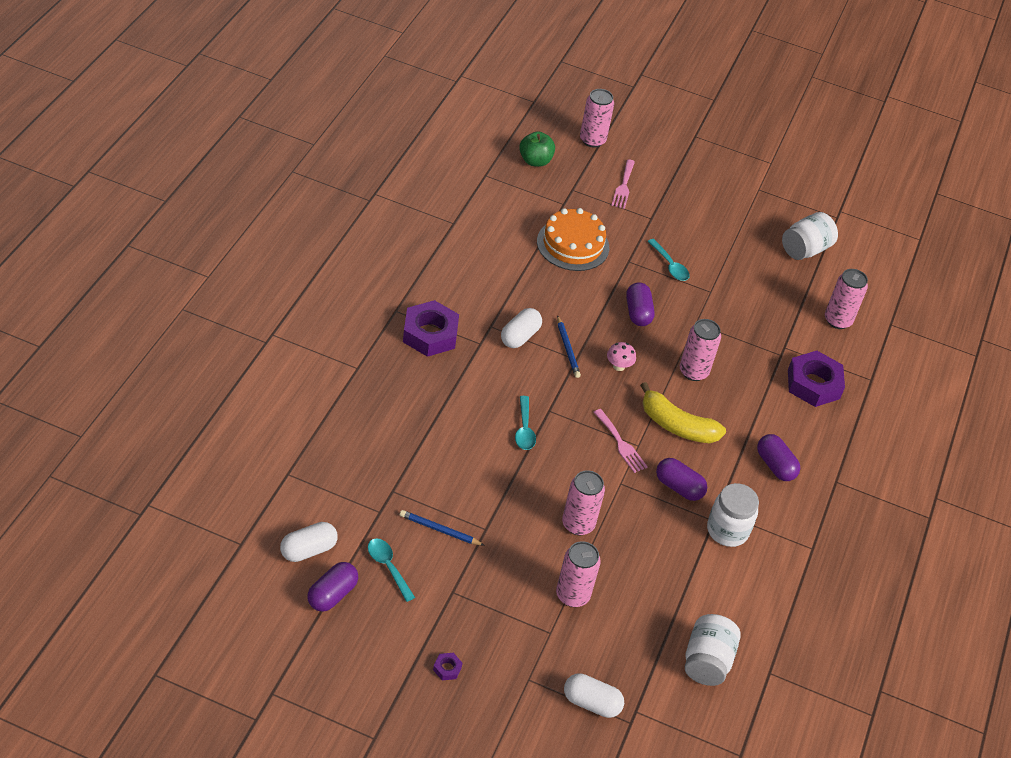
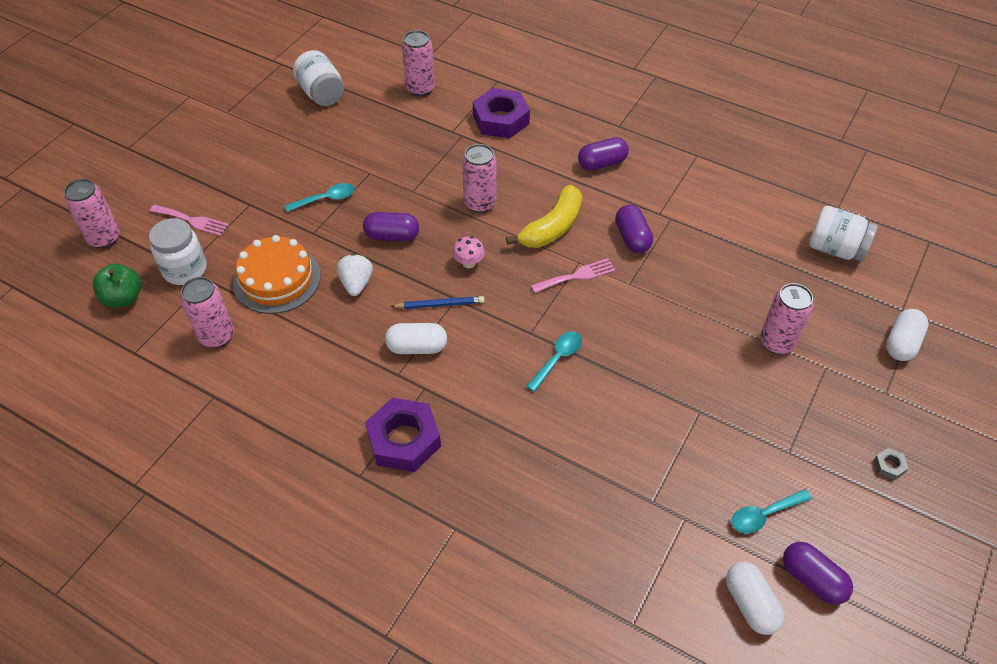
camera: 75 degrees left, 5 degrees up
blue pencil [400,510,485,546] -> none
purple nut [433,653,463,680] -> grey nut [874,448,909,480]
white capsule [501,308,542,348] -> white capsule turned 45 degrees counterclockwise [385,323,447,354]
turquoise spoon [515,396,536,450] -> turquoise spoon turned 60 degrees counterclockwise [526,331,582,392]
pink can [562,470,605,535] -> pink can moved to [180,277,234,348]
purple capsule [656,458,707,501] -> purple capsule turned 60 degrees counterclockwise [615,205,653,253]
white jar [707,483,759,547] -> white jar moved to [149,218,207,285]
none -> white strawberry [337,254,373,296]

